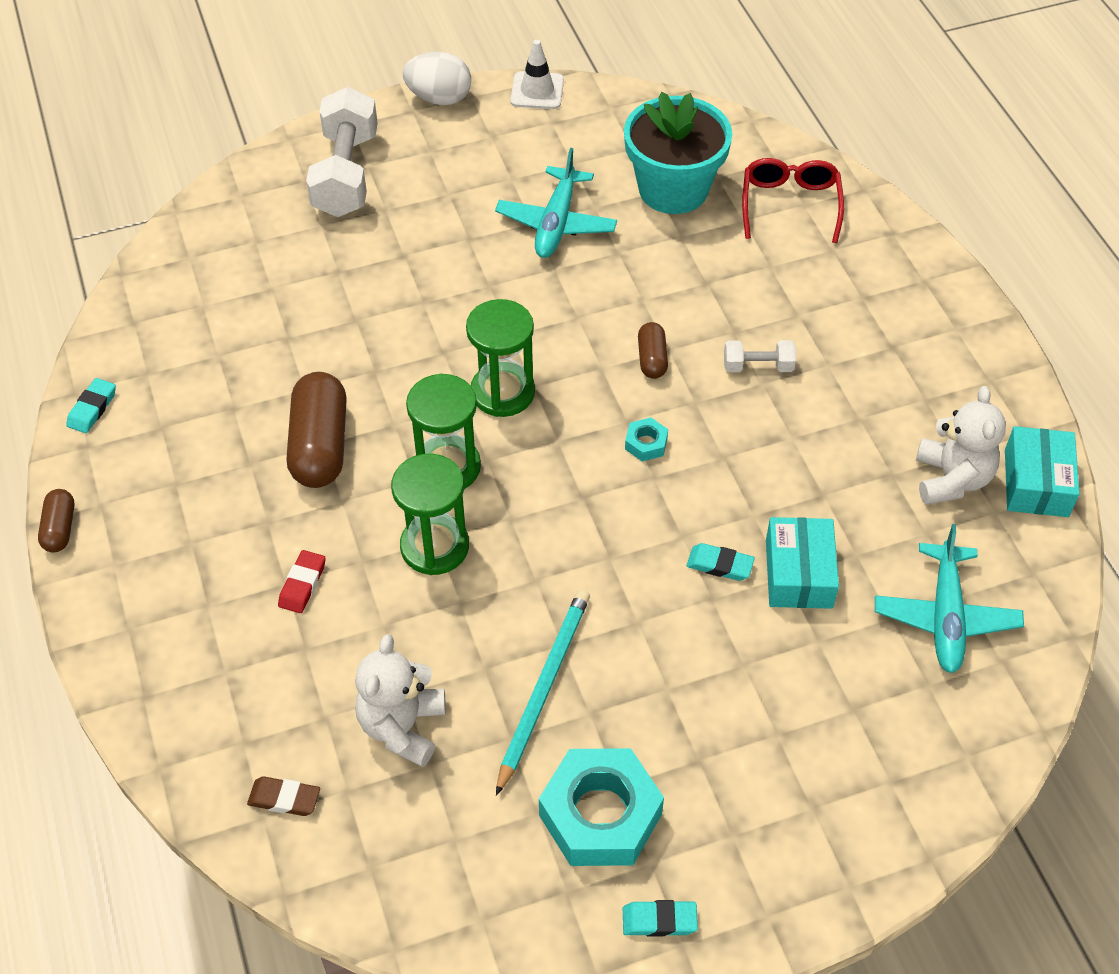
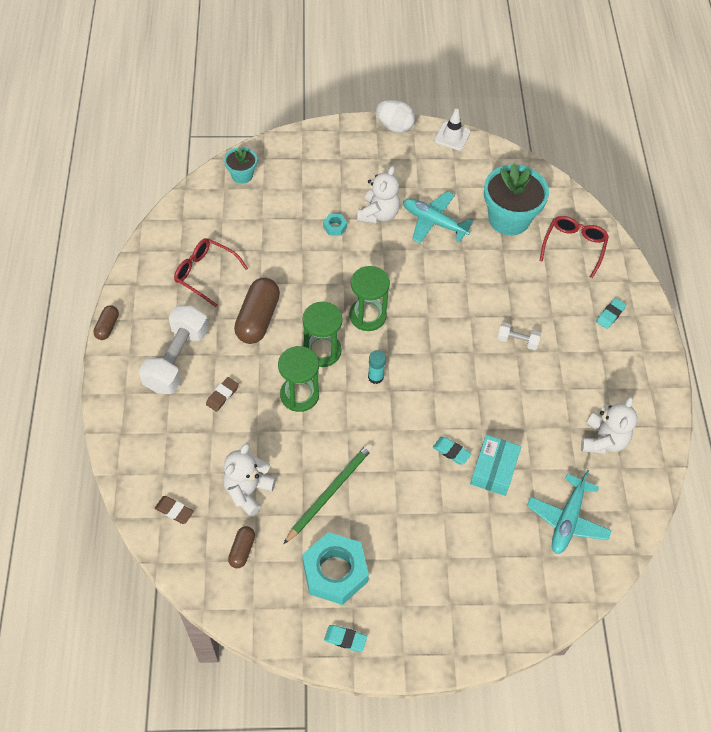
camera: 15 degrees right, 5 degrees up
turquoise eraser [66,378,116,433] -> turquoise eraser moved to [596,298,626,329]
red eraser [278,550,326,613] -> brown eraser [206,377,239,412]
white dumbbell [306,87,378,217] -> white dumbbell moved to [139,305,209,394]
turquoise plane [495,148,617,258] -> turquoise plane turned 90 degrees clockwise [403,191,474,243]
turquoise pencil [496,589,590,796] -> green pencil [283,444,373,544]
turquoise nut [625,417,668,461] -> turquoise nut moved to [323,214,347,236]
brown capsule [638,322,668,379] -> brown capsule moved to [228,526,255,568]
turquoise box [1005,426,1079,517] -> none
none -> red glasses [174,238,248,307]
none -> turquoise flower pot [224,147,257,184]
none -> white teddy bear [357,166,400,224]
none -> turquoise glue stick [368,350,386,384]

